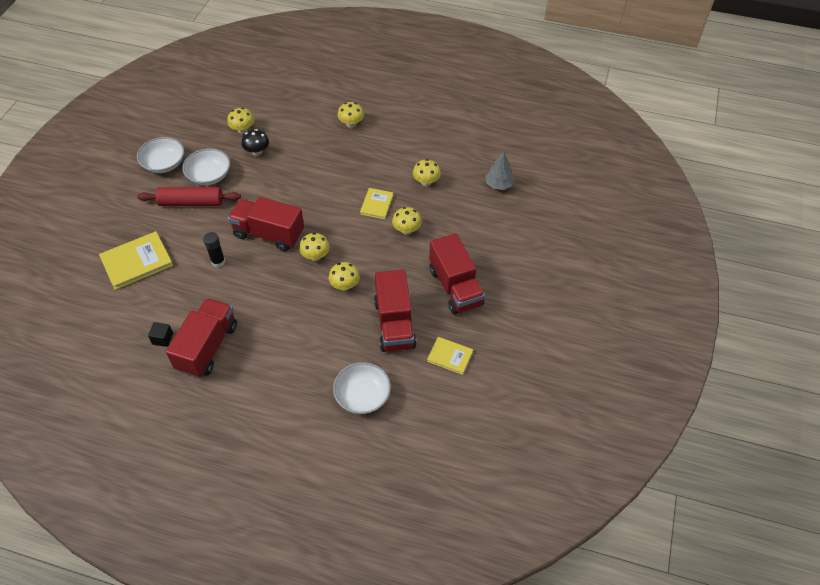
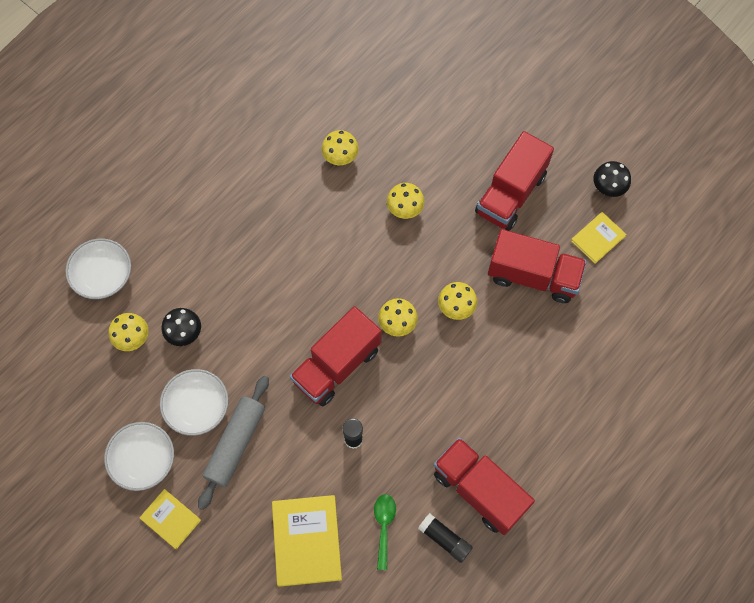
camera: 65 degrees left, 15 degrees up
red rolling pin [137,187,241,206] -> grey rolling pin [198,376,269,510]
black cube [148,322,173,347] -> black glue stick [418,513,473,563]
white bowl [333,362,391,414] -> white bowl moved to [66,238,131,299]
yellow mushroom [337,102,364,128] -> none
yellow book [360,188,393,219] -> yellow book moved to [140,489,201,549]
red truck [429,233,485,315] -> red truck turned 120 degrees clockwise [475,131,554,231]
grey tree [486,151,514,190] -> none
none -> green spoon [374,494,396,570]
none -> black mushroom [593,161,631,197]

